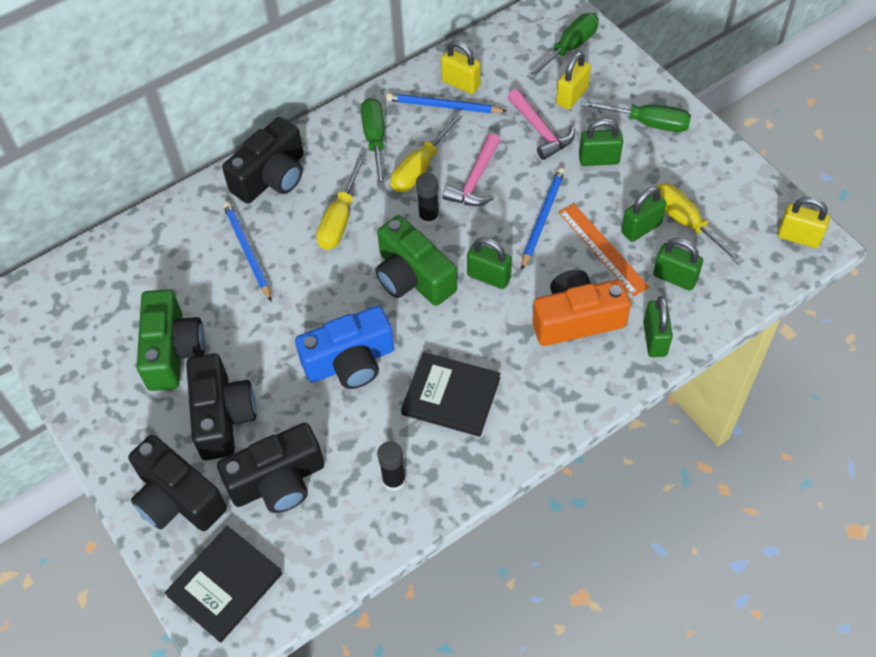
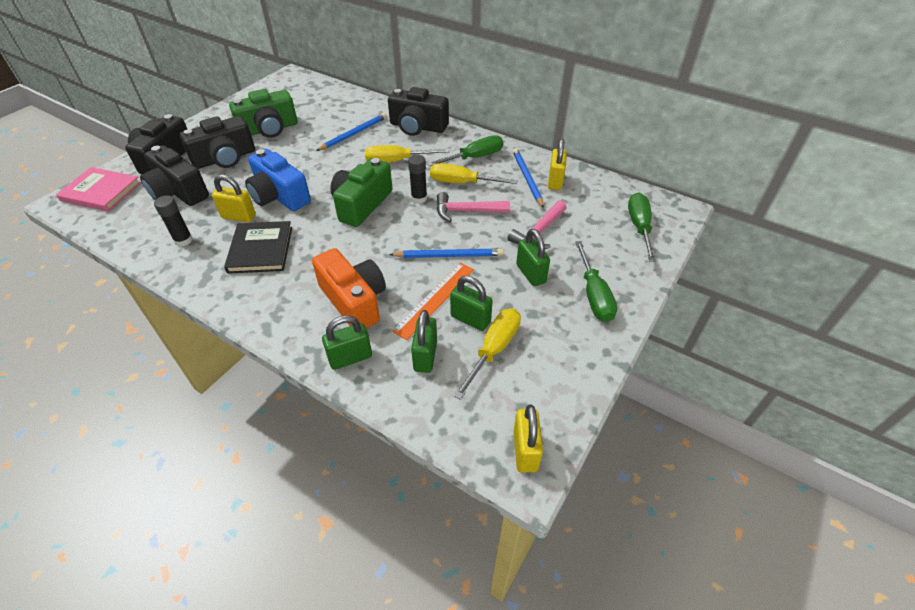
camera: 65 degrees right, 10 degrees down
black book [165,526,282,643] -> pink book [56,167,141,212]
green padlock [467,237,512,289] -> none
green screwdriver [527,13,599,80] -> green screwdriver turned 105 degrees counterclockwise [628,193,656,262]
yellow padlock [556,51,591,110] -> yellow padlock moved to [212,175,256,222]

